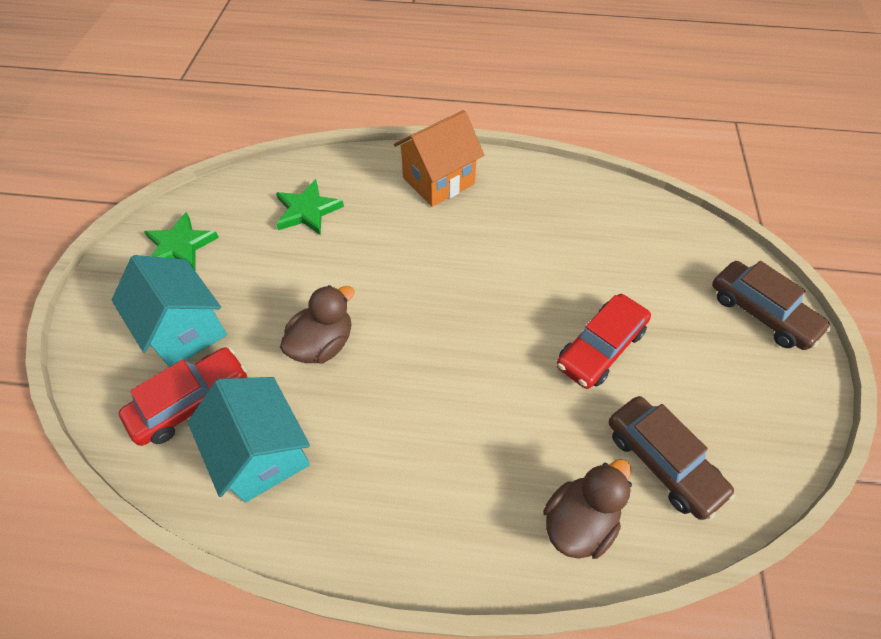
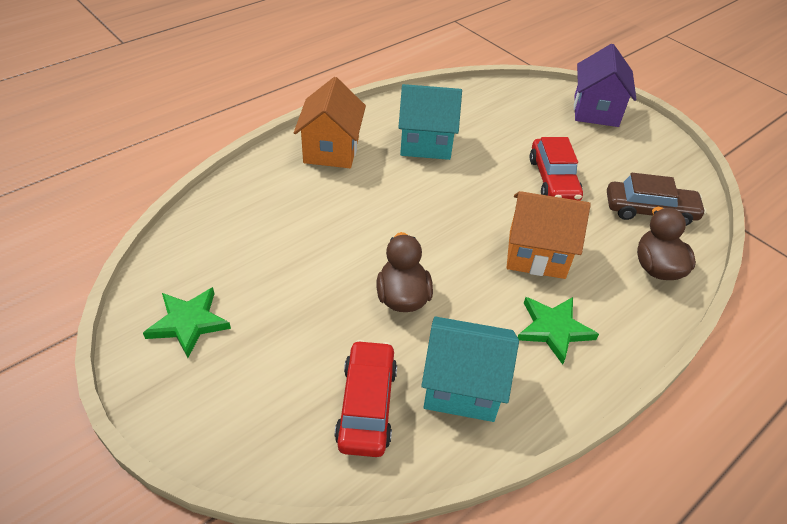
camera: 50 degrees left, 10 degrees down
turquoise house [112,255,227,367] -> turquoise house moved to [398,84,462,160]
green star [276,179,344,235] -> green star moved to [518,297,599,365]
brown car [712,261,832,350] -> purple house [574,44,636,127]
none -> orange house [507,191,591,279]

